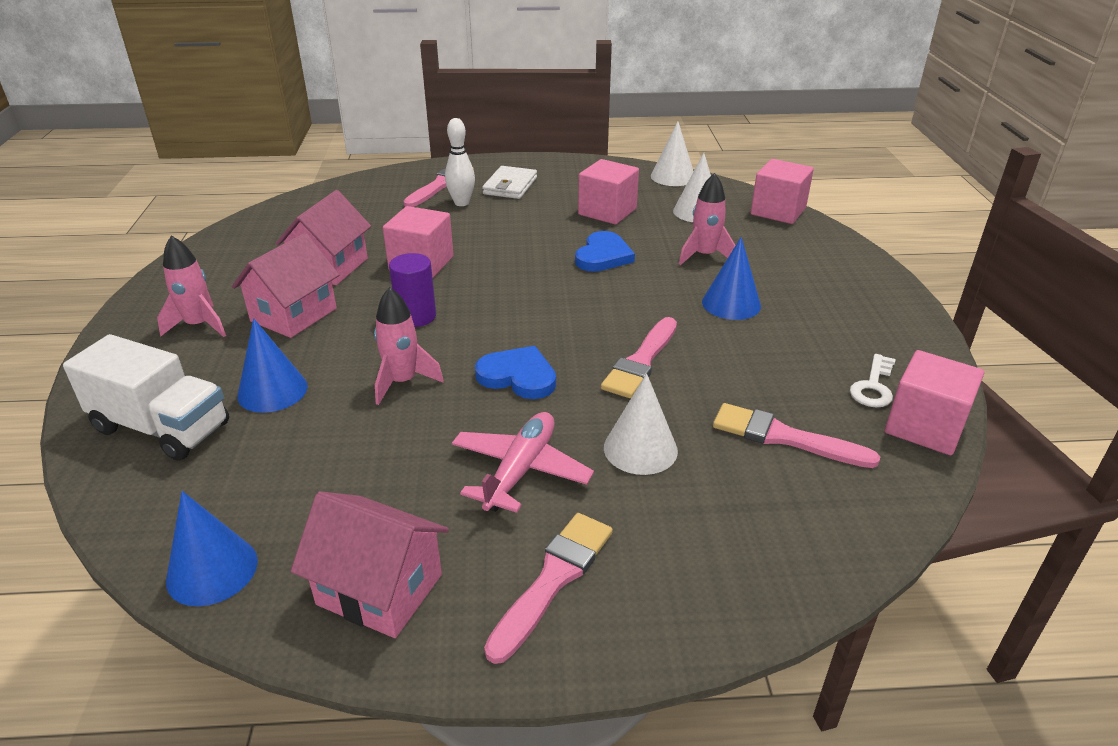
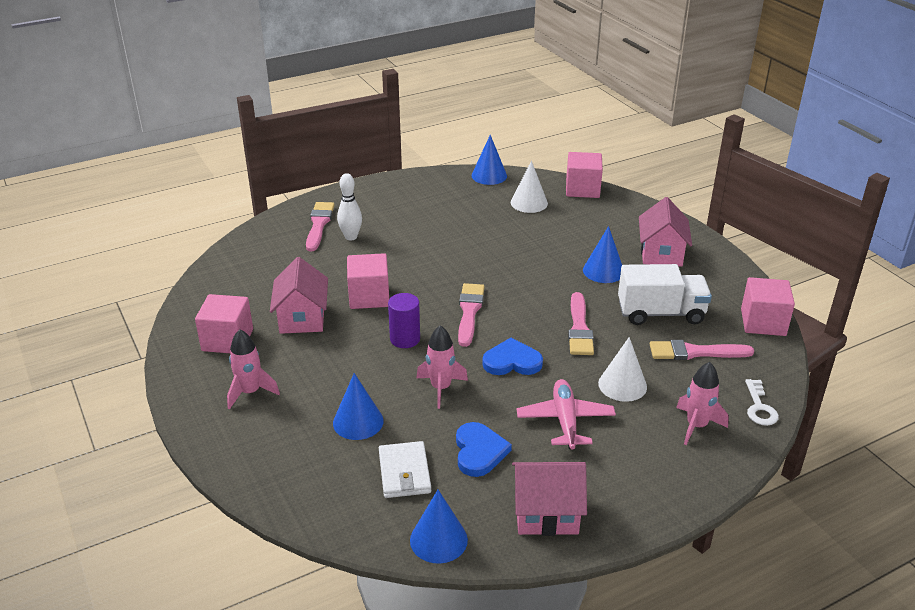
camera: 25 degrees left, 0 degrees up
white truck [63,334,229,461] -> white truck moved to [618,264,712,325]
pink house [232,233,339,338] -> pink house moved to [639,197,692,267]
white wallet [482,166,537,199] -> white wallet moved to [379,441,431,498]
pink brush [484,513,613,664] -> pink brush moved to [458,283,485,347]
blue heart [575,231,635,272] -> blue heart moved to [456,422,512,477]
pink cube [578,159,639,224] -> pink cube moved to [195,294,253,353]
white cone [651,121,694,186] -> blue cone [471,135,507,185]
pink rocket [679,173,736,265] -> pink rocket moved to [676,362,729,445]
white key [850,354,896,407] -> white key moved to [745,379,779,426]

